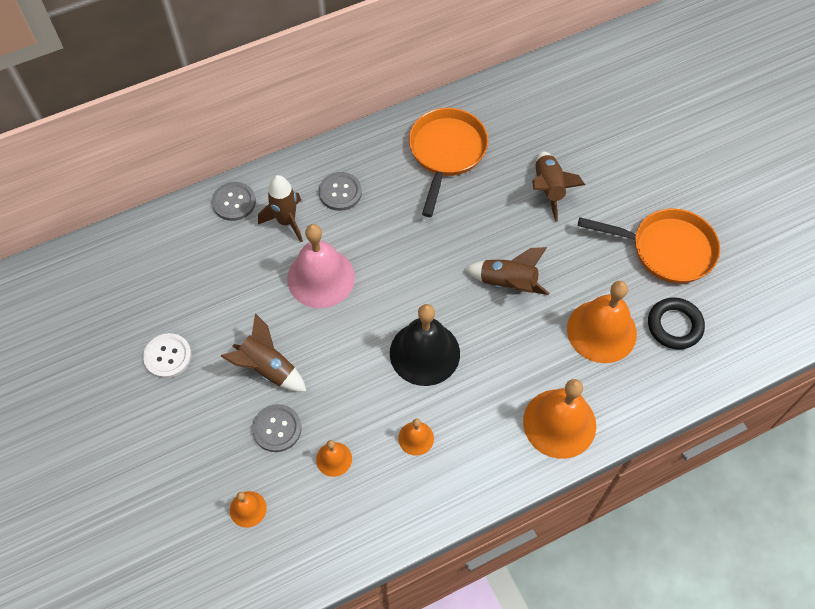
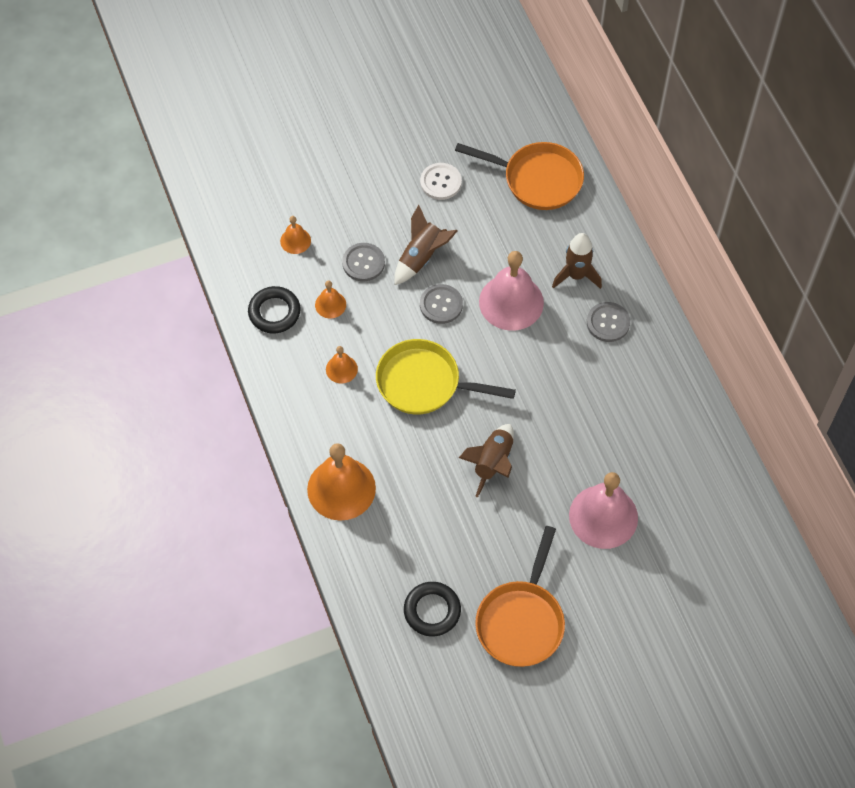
camera: 95 degrees right, 0 degrees up
grey button [212,182,256,221] -> grey button moved to [420,284,463,324]
black bell [390,304,460,386] -> yellow pan [376,339,516,415]
orange pan [409,108,488,217] -> orange pan moved to [455,142,584,210]
brown rocket [532,151,585,222] -> pink bell [569,472,638,549]
orange bell [567,281,637,363] -> none
none -> black ring [248,286,301,334]

